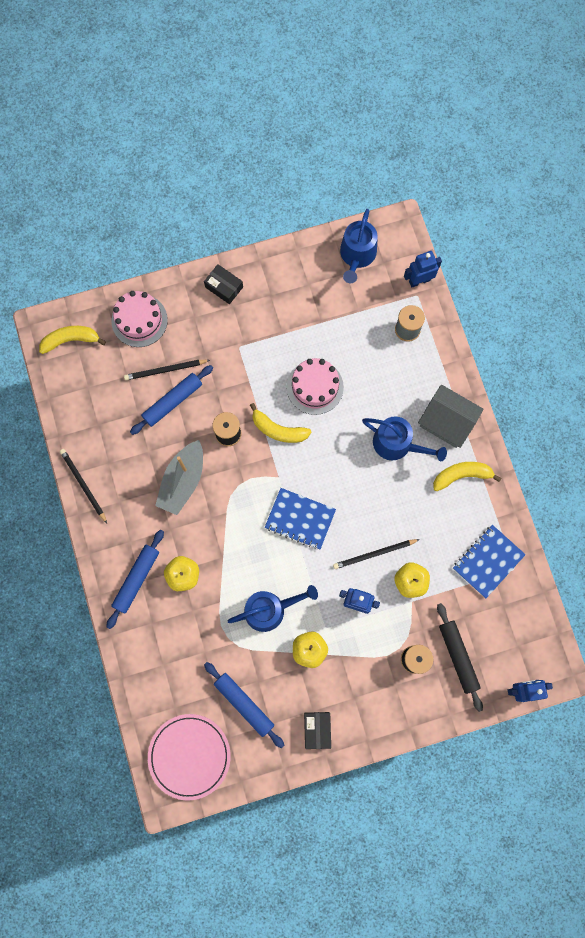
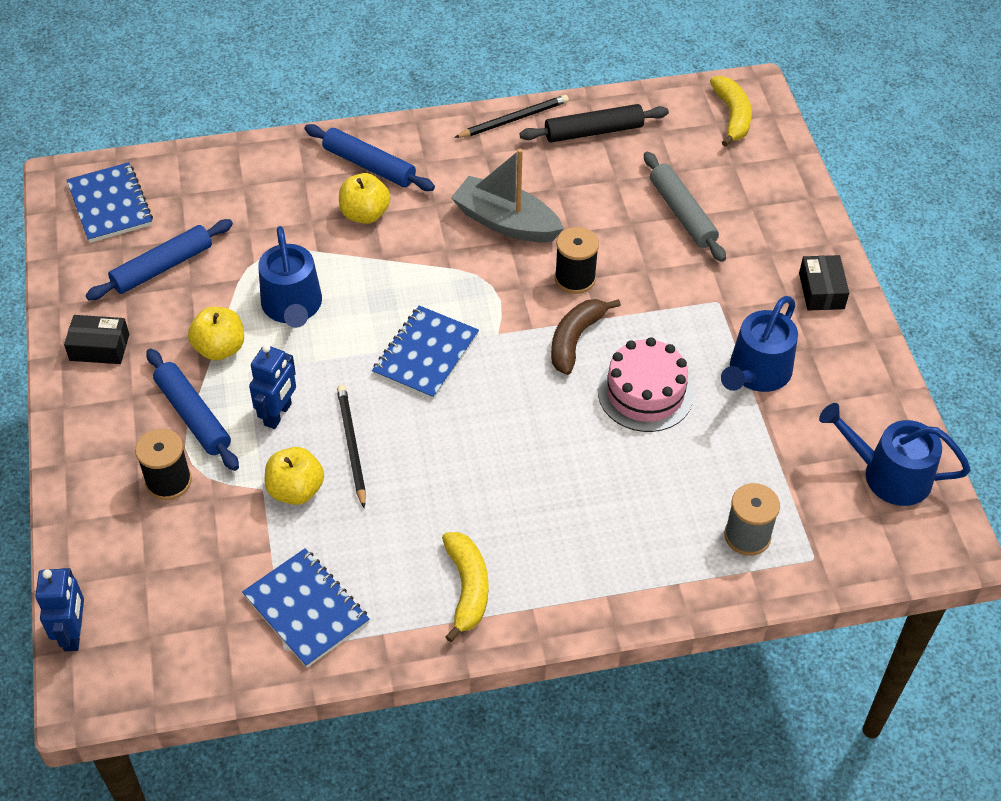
camera: 95 degrees right, 25 degrees down
pink cake [112,291,168,347] -> none
black pencil [124,360,210,380] -> grey rolling pin [644,151,726,262]
blue rolling pin [130,365,213,435] -> blue rolling pin moved to [146,349,239,471]
pink plate [148,714,231,800] -> blue notebook [66,162,153,243]
black box [204,264,243,304] -> black box turned 45 degrees counterclockwise [799,255,849,311]
yellow banana [250,403,311,443] -> brown banana [551,299,621,375]
blue watering can [362,416,447,461] -> blue watering can moved to [721,296,798,392]
blue robot [404,251,442,287] -> none
grey house [418,385,483,448] -> none
black rolling pin [437,603,483,712] -> black rolling pin moved to [520,104,669,142]

